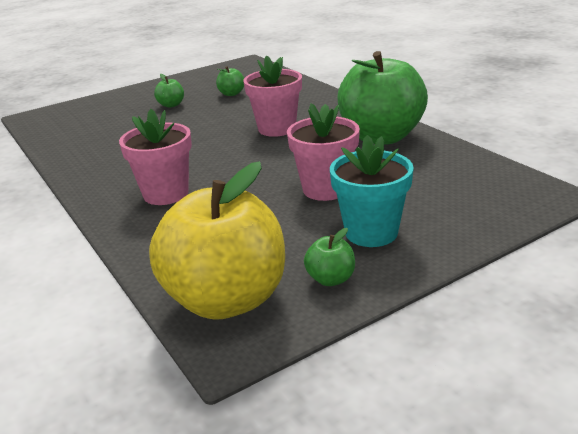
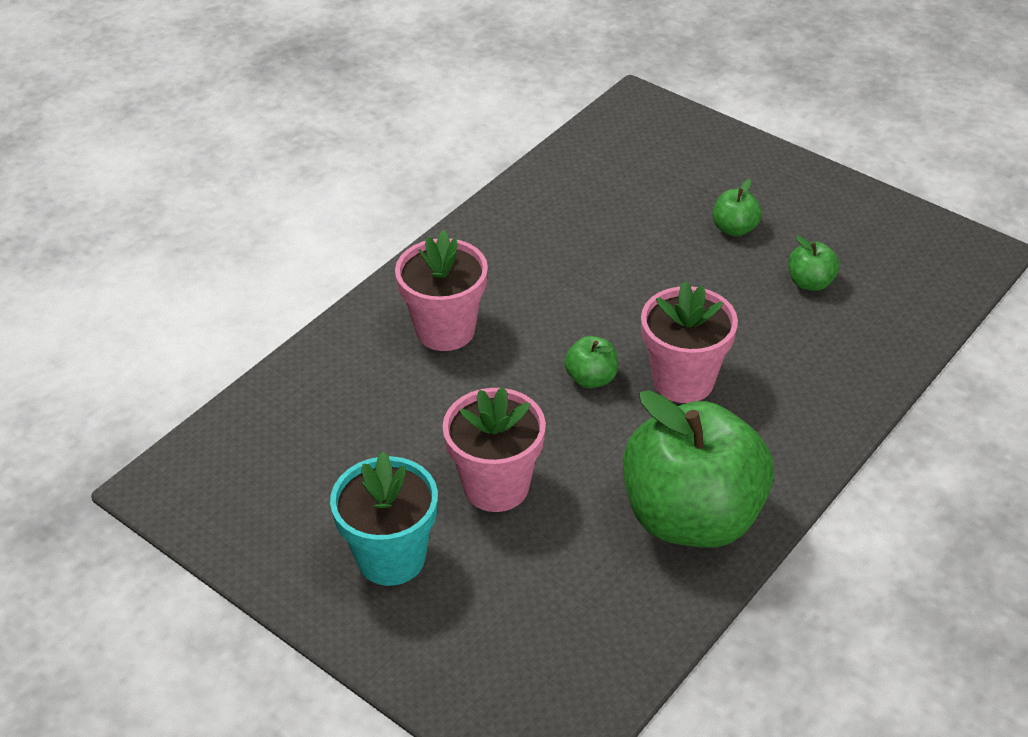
camera: 70 degrees right, 15 degrees up
yellow apple [149,161,285,319] -> none
green apple [304,228,355,286] -> green apple moved to [564,336,618,388]

